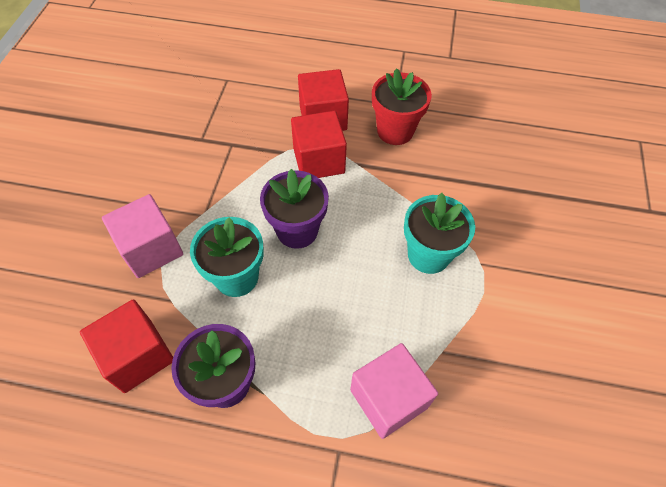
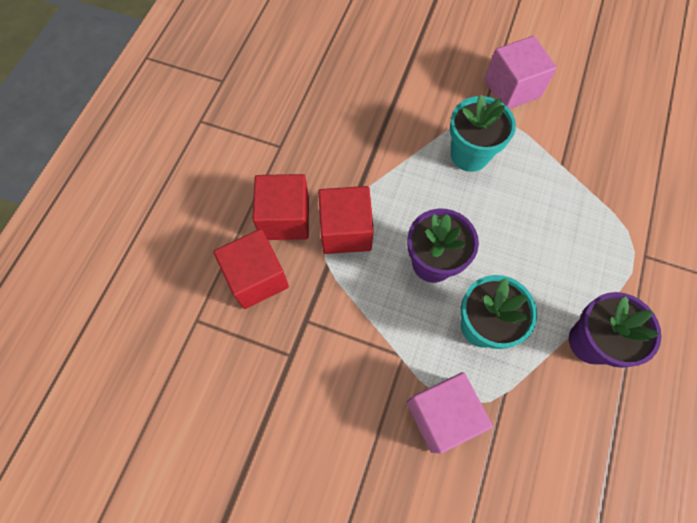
camera: 80 degrees left, 10 degrees up
red cube [80,299,173,393] -> red cube moved to [213,229,289,309]
pink cube [350,343,438,439] -> pink cube moved to [484,36,557,109]
red flower pot [372,68,432,145] -> none

